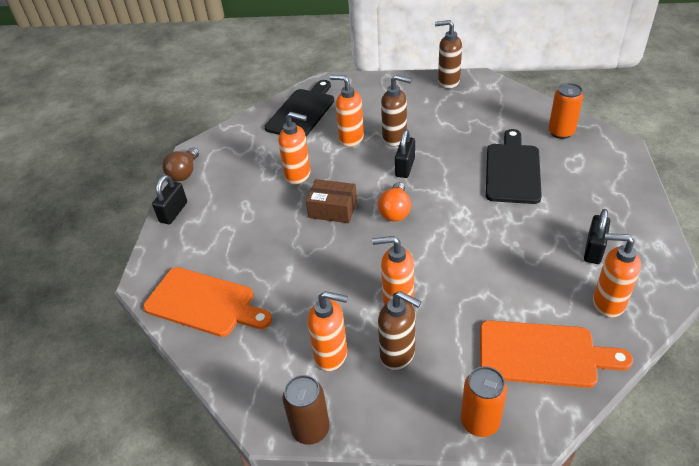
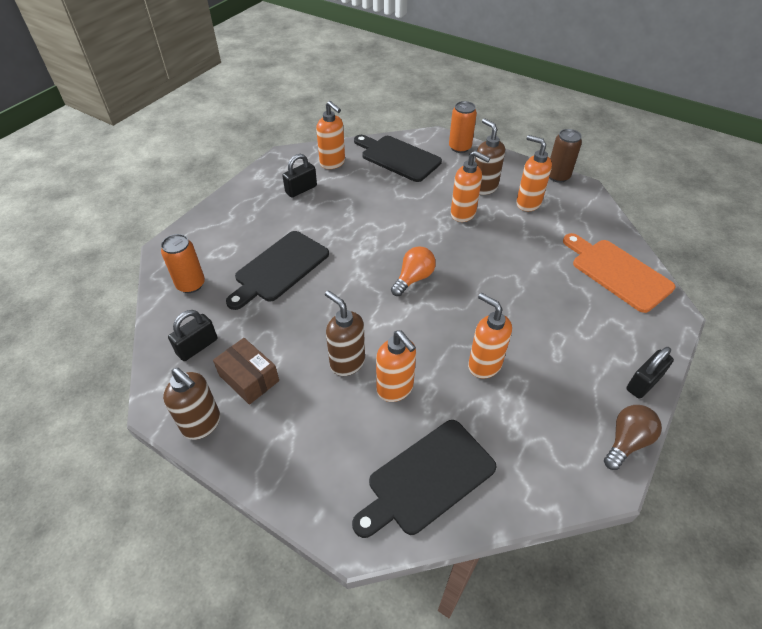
camera: 155 degrees left, 5 degrees up
brown box [306,179,357,223] -> brown box moved to [213,338,279,405]
black padlock [395,129,415,178] -> black padlock moved to [168,310,217,361]
orange cutting board [480,320,633,388] -> black cutting board [354,135,442,182]

